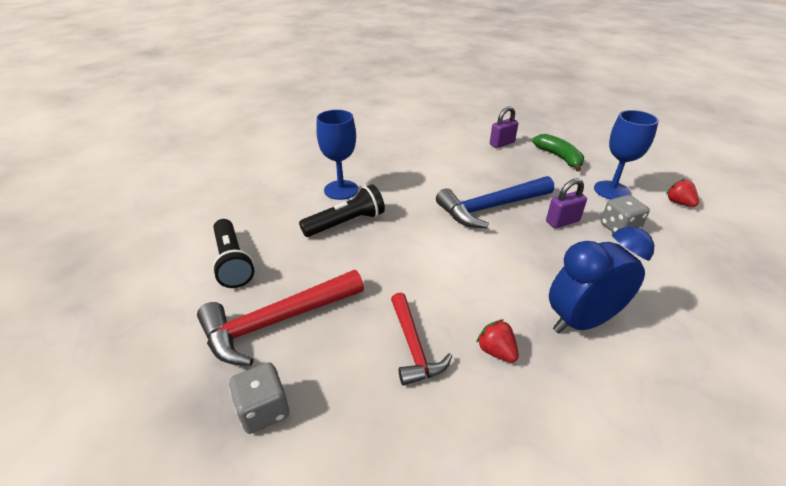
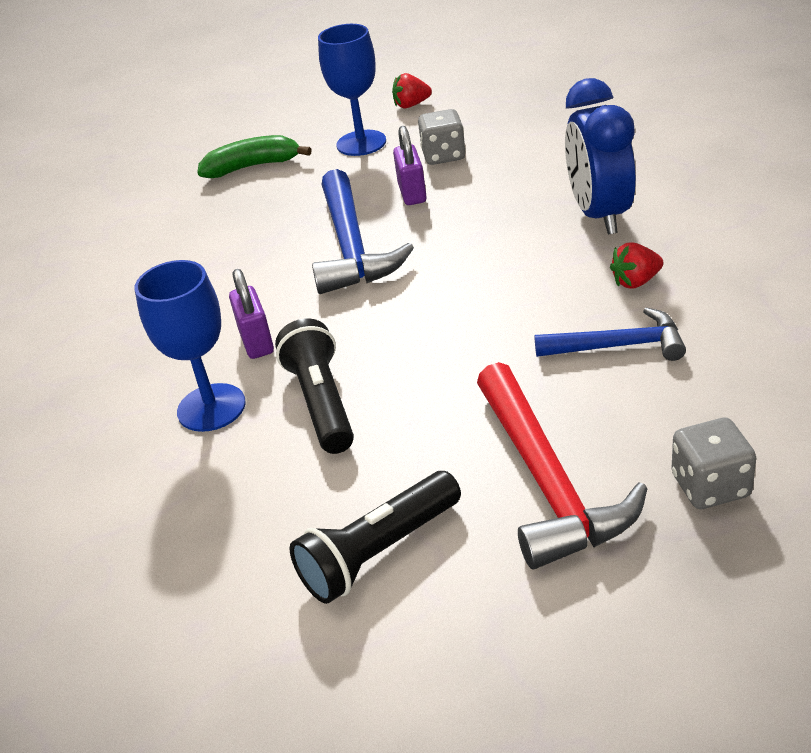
camera: 70 degrees left, 0 degrees up
black flashlight [212,219,254,288] -> black flashlight turned 150 degrees clockwise [289,471,461,604]
red hammer [391,293,452,386] -> blue hammer [534,307,686,361]
purple padlock [490,106,518,148] -> purple padlock moved to [229,269,274,359]

